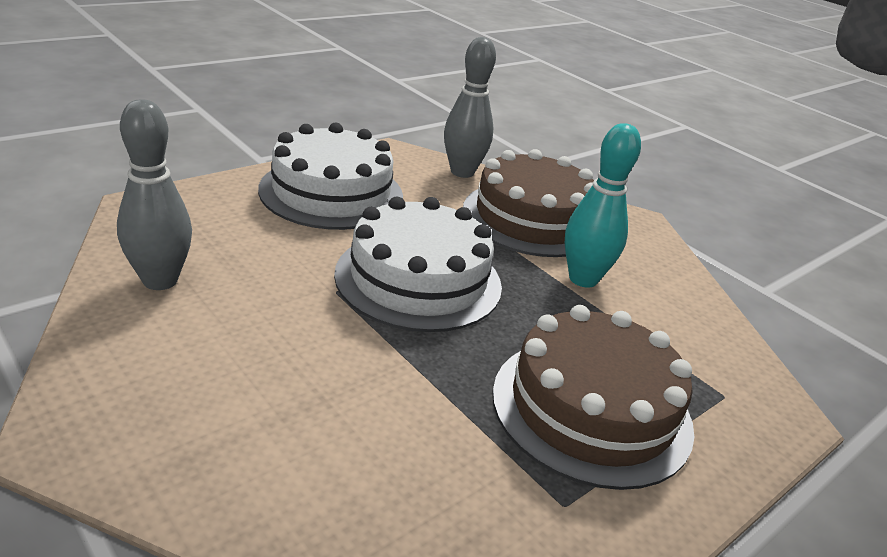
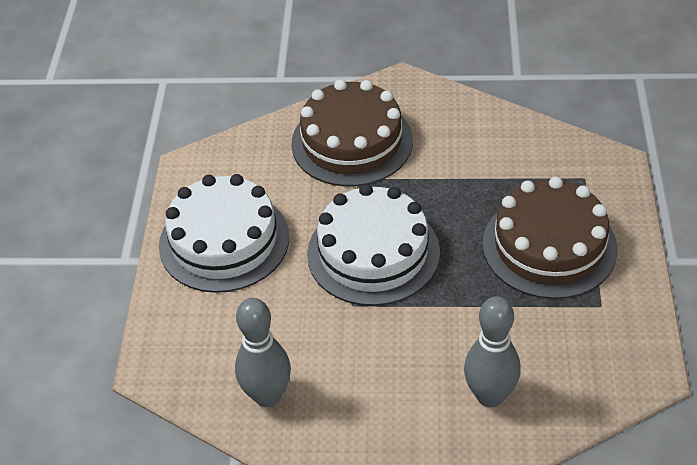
camera: 40 degrees left, 15 degrees up
grey bowling pin [444,37,496,178] -> grey bowling pin moved to [464,296,521,407]
turquoise bowling pin [565,123,641,288] -> none

